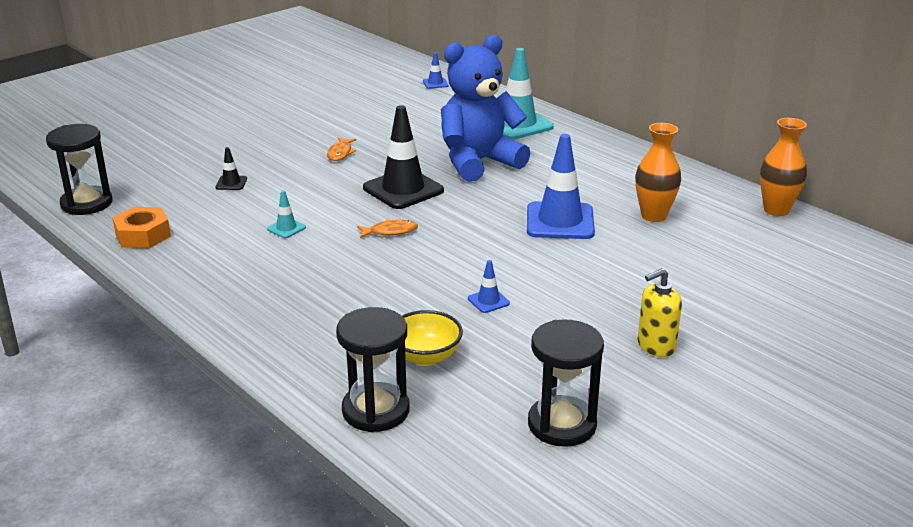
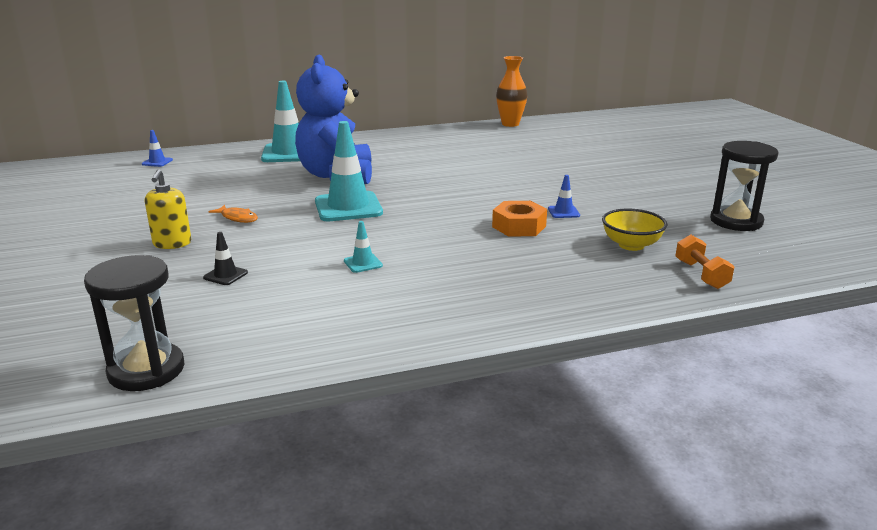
camera: 65 degrees left, 5 degrees down
orange nut [112,207,171,248] -> orange nut moved to [492,201,547,237]
black hourglass [336,307,410,432] -> orange dumbbell [675,235,735,289]
orange fish [357,219,418,238] -> none
black traffic cone [363,105,444,209] -> turquoise traffic cone [315,121,383,221]
blue traffic cone [527,134,595,239] -> none
orange vase [635,123,681,222] -> none
yellow soap dispenser [637,268,682,357] -> yellow soap dispenser moved to [145,169,191,249]

